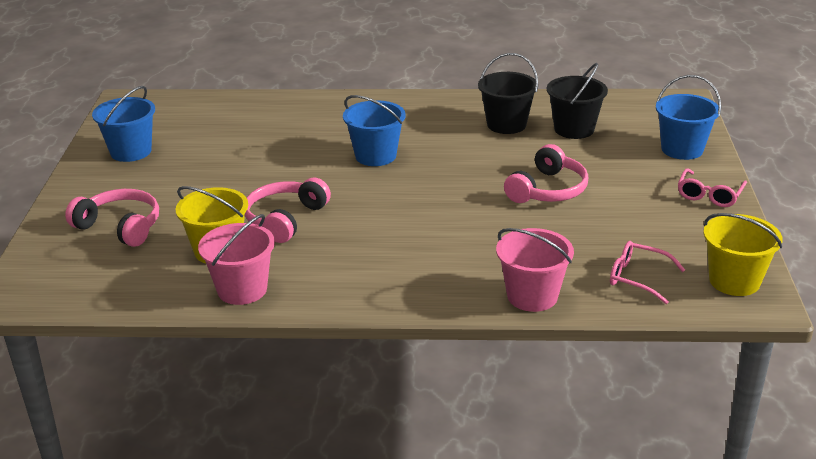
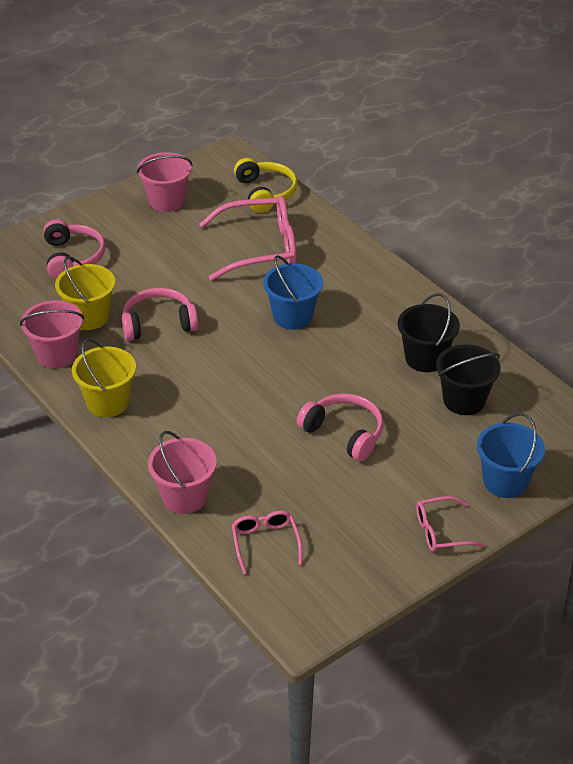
camera: 50 degrees right, 10 degrees up
blue bucket [92,86,155,162] -> pink bucket [137,152,193,212]
pink headphones [504,144,588,203] -> pink headphones turned 135 degrees counterclockwise [297,394,383,461]
yellow bucket [703,213,783,296] -> yellow bucket moved to [72,339,136,417]
none -> pink glasses [199,196,297,281]
none -> yellow headphones [234,158,298,213]

